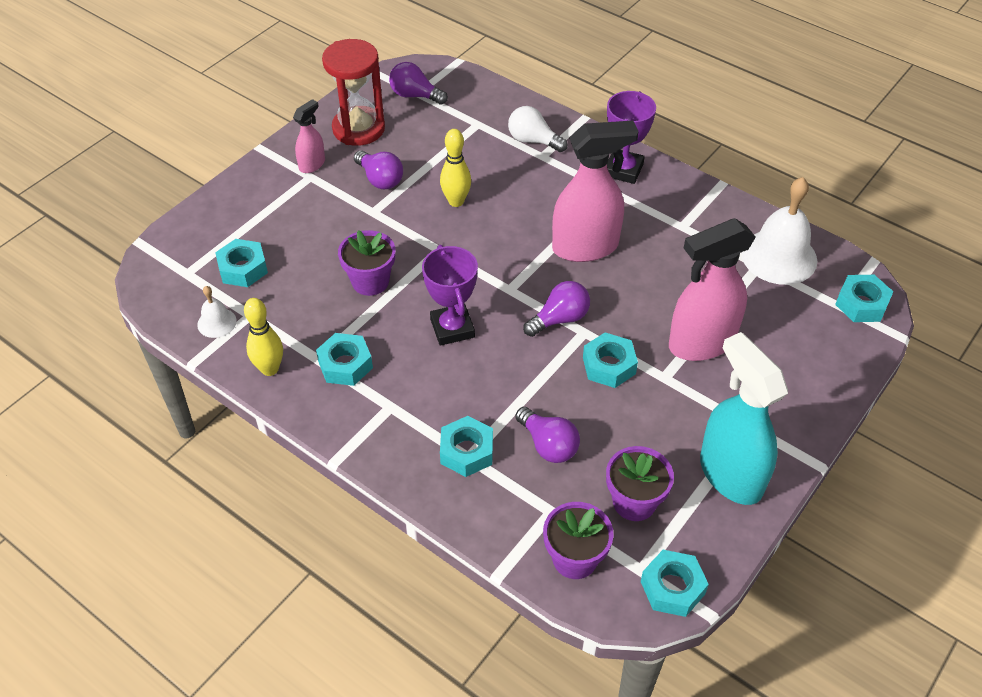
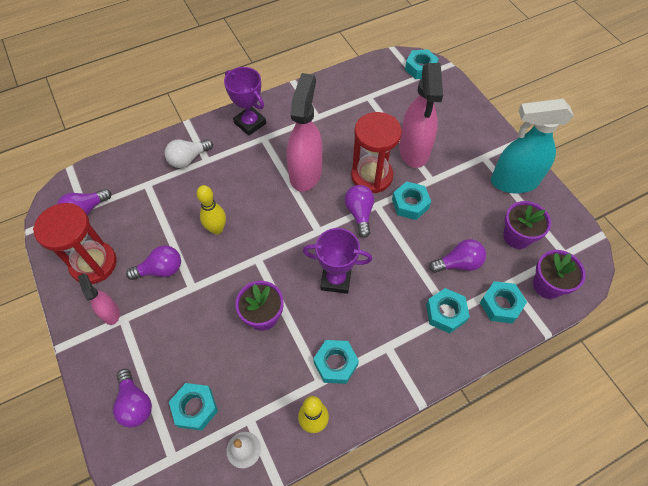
camera: 65 degrees left, 10 degrees up
turquoise nut [641,550,709,617] -> turquoise nut moved to [480,281,527,323]
white bell [741,177,818,285] -> none
none -> purple light bulb [113,369,152,428]
none -> red hourglass [351,112,402,193]

